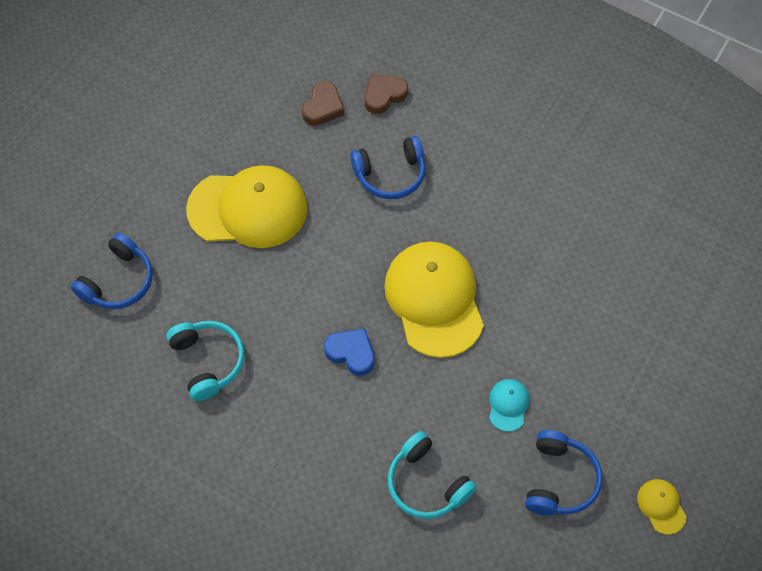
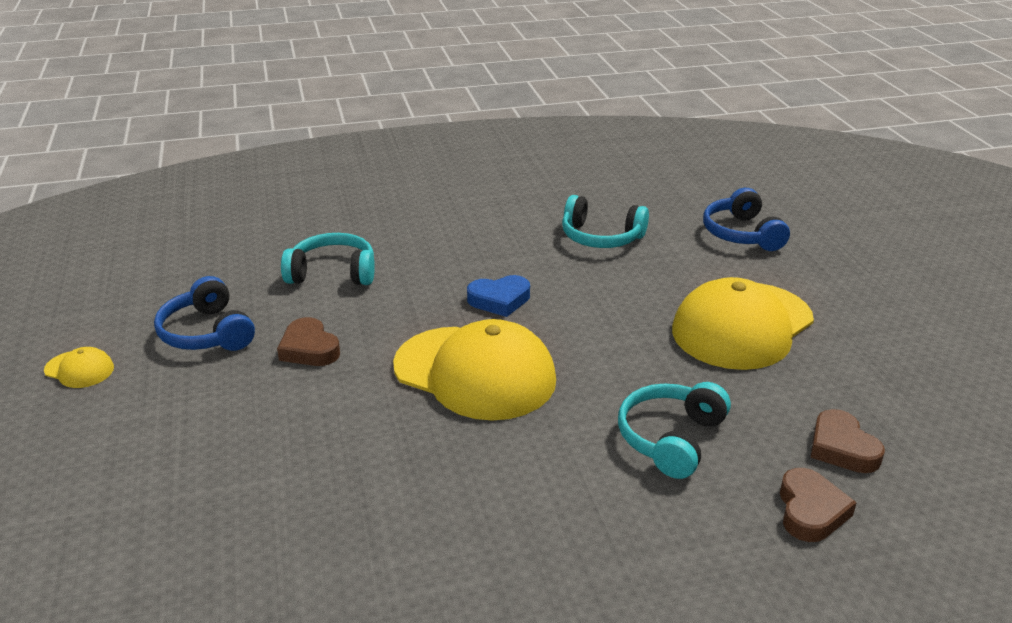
camera: 135 degrees right, 30 degrees down
blue headphones [350,136,425,199] -> turquoise headphones [618,382,731,479]
turquoise cap [489,379,529,431] -> brown heart [277,317,340,366]

